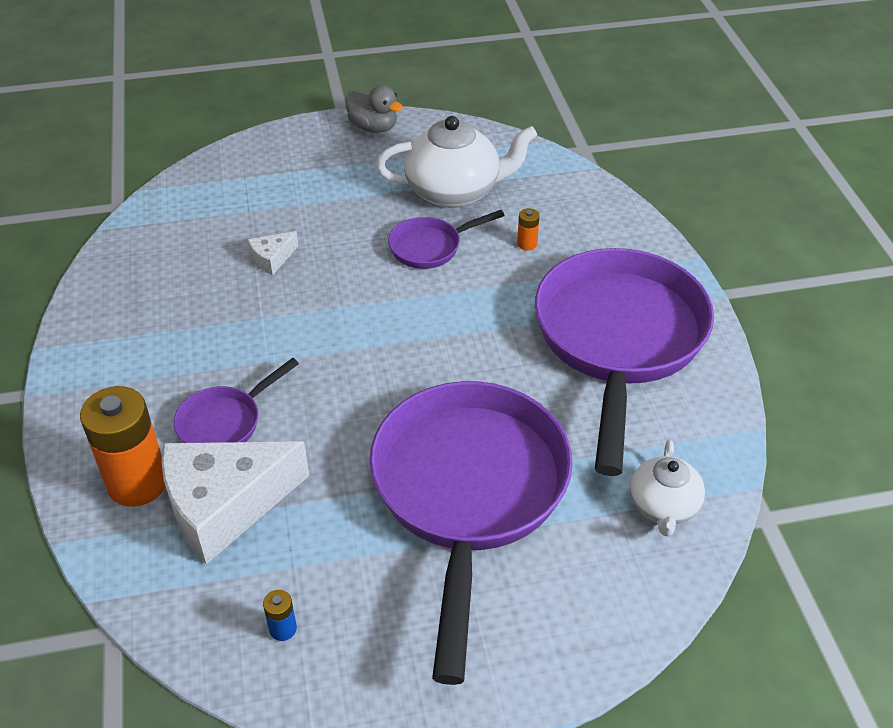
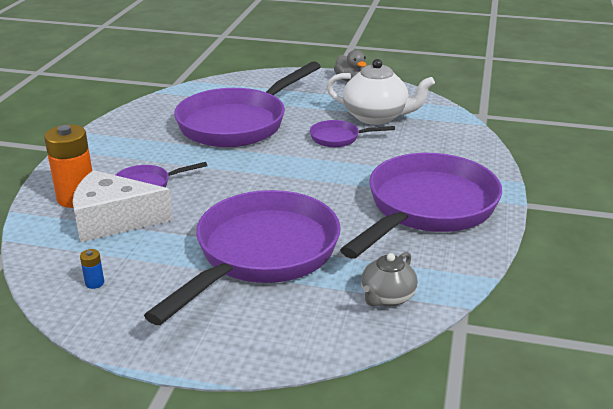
camera: 25 degrees right, 15 degrees down
white cheese [248,231,299,275] -> purple pan [174,61,321,147]
orange battery [517,208,540,250] -> none
white teapot [630,440,705,537] -> grey teapot [361,252,418,307]

